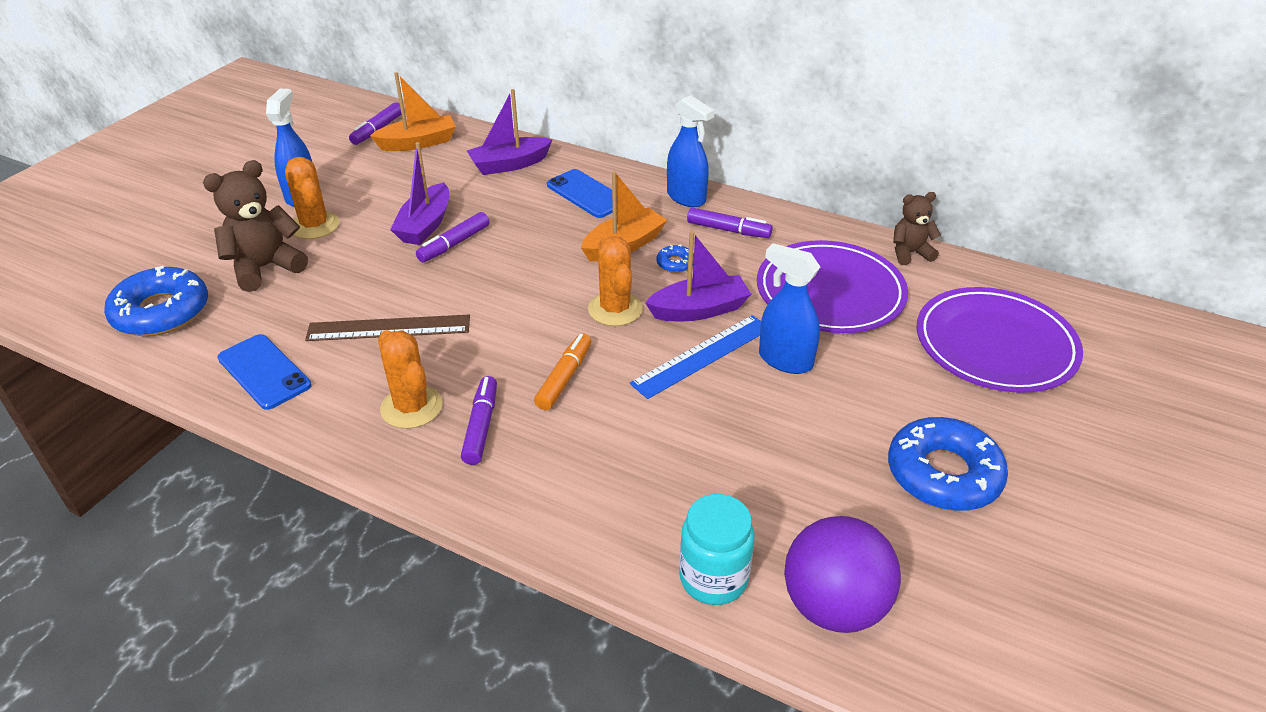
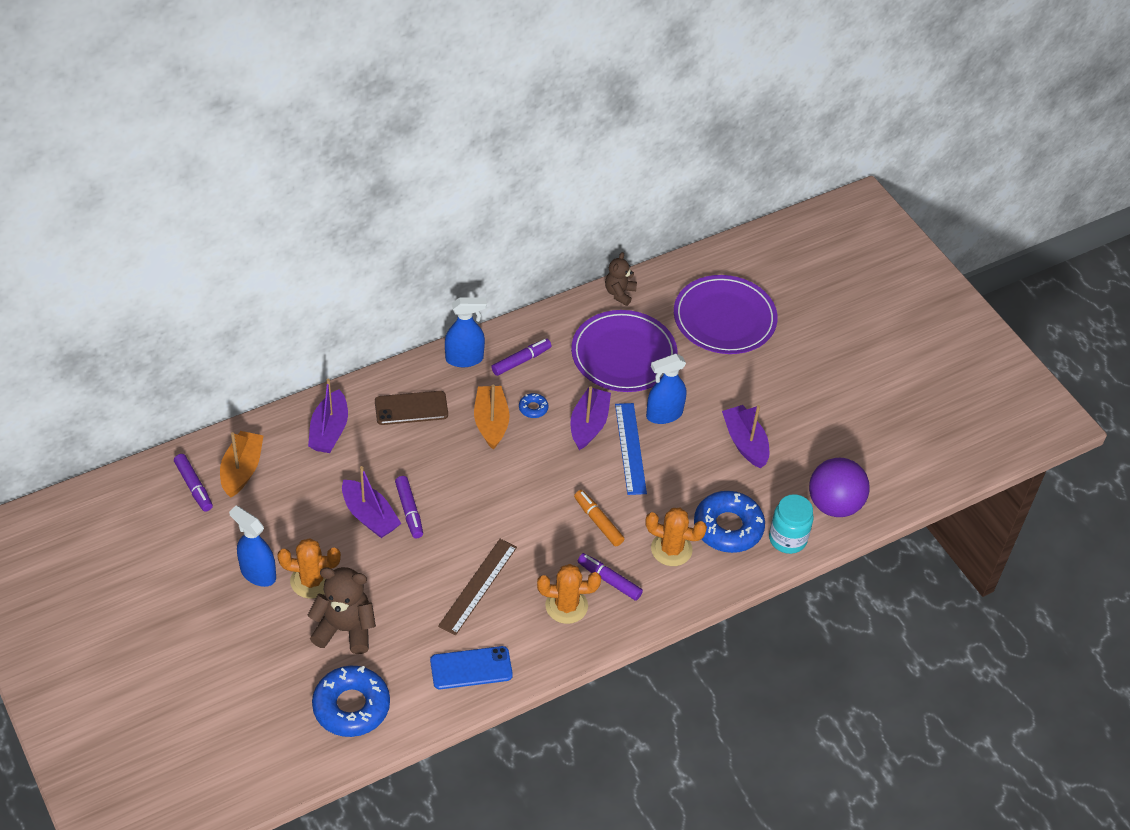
camera: 60 degrees left, 10 degrees up
brown teddy bear [203,160,308,292] -> brown teddy bear turned 105 degrees clockwise [307,567,376,654]
blue phone [547,169,613,218] -> brown phone [375,391,448,425]
orange cactus [588,237,643,326] -> orange cactus moved to [645,508,707,566]
blue donut [888,417,1008,511] -> blue donut moved to [694,491,765,553]
none -> purple boat [722,405,769,468]

